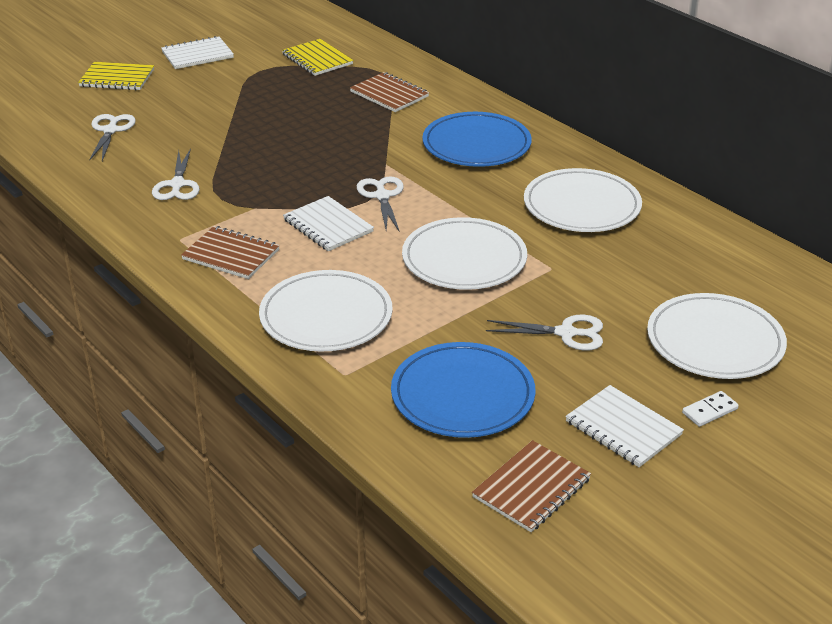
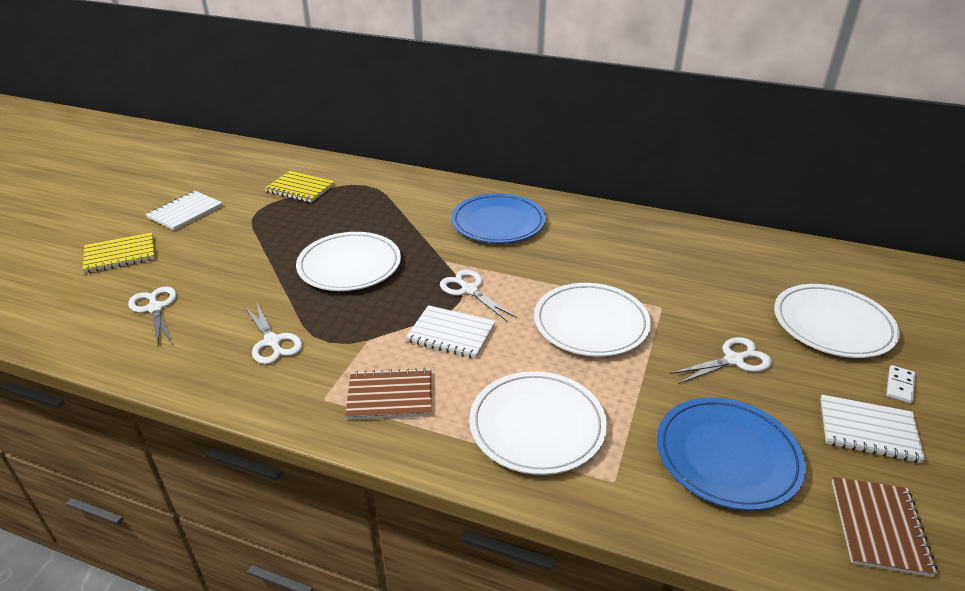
camera: 30 degrees left, 0 degrees up
brown notebook [350,72,429,112] -> none
white plate [524,168,642,232] -> white plate moved to [296,232,401,291]

